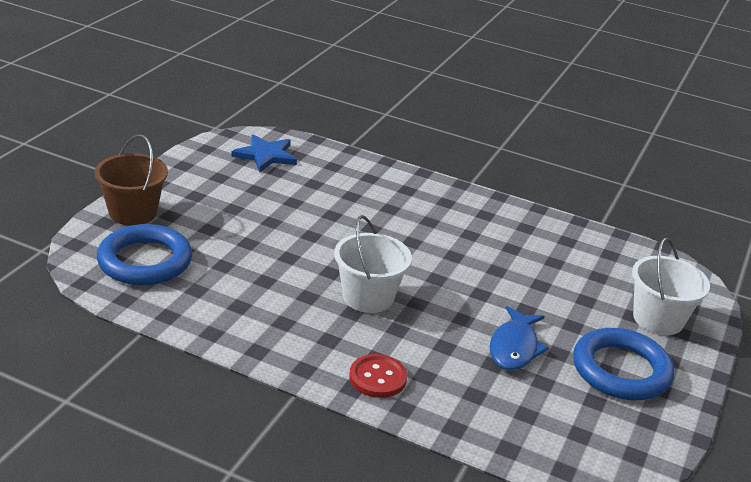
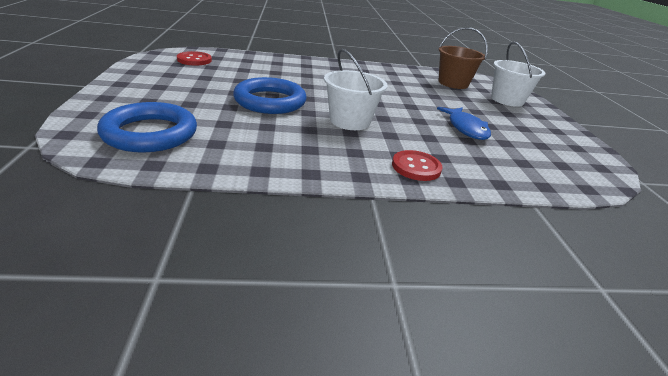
camera: 30 degrees left, 0 degrees up
brown bucket [94,134,168,225] -> brown bucket moved to [439,27,488,89]
blue star [231,135,297,173] -> red button [177,51,212,66]
blue ring [573,328,674,400] -> blue ring moved to [233,77,306,114]

